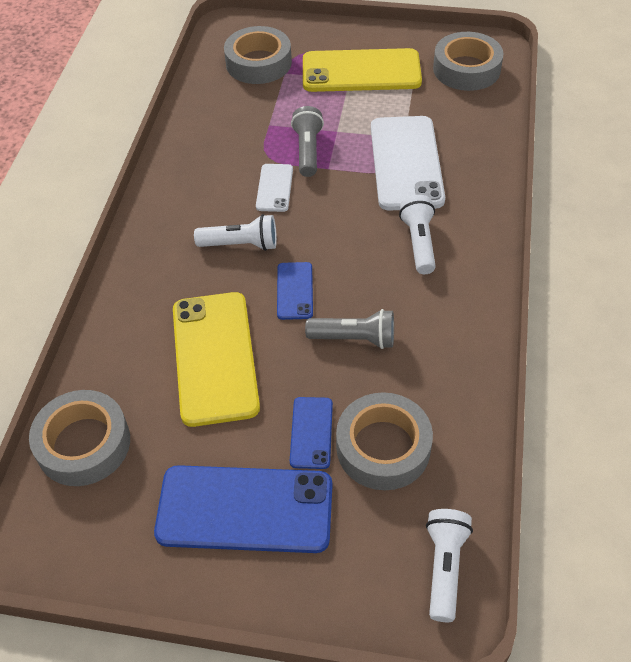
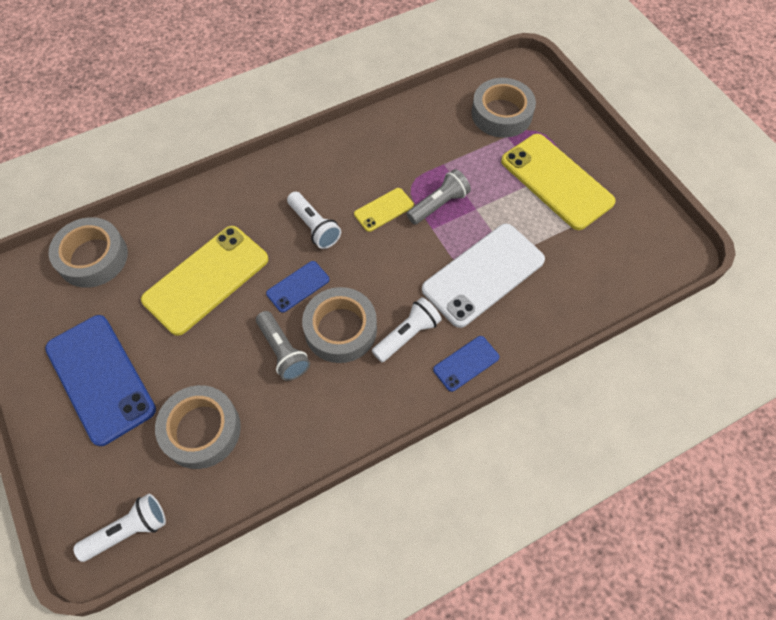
camera: 50 degrees right, 10 degrees up
white phone [256,164,293,212] -> yellow phone [354,188,414,232]
blue phone [290,397,333,469] -> blue phone moved to [433,336,499,392]
grey tape [433,32,504,91] -> grey tape moved to [302,287,377,363]

